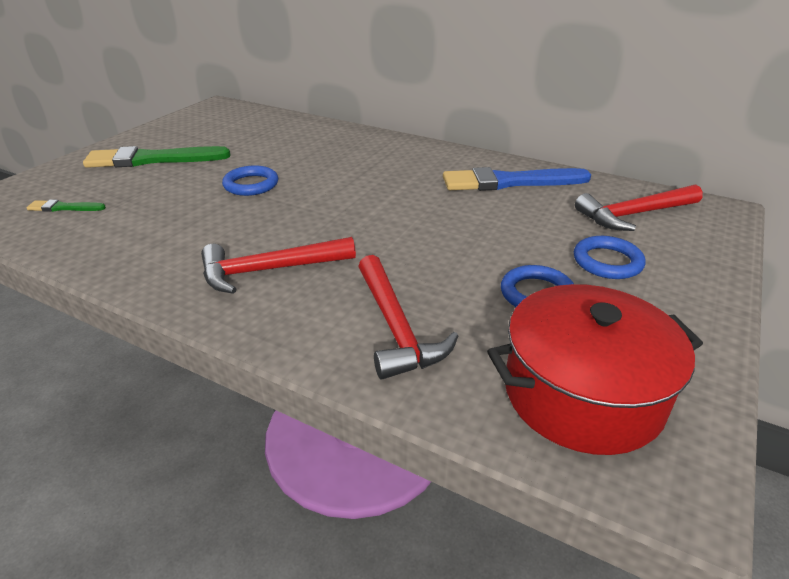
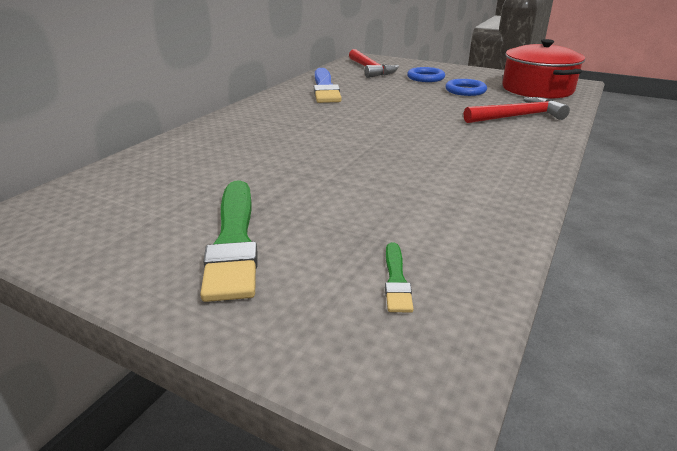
camera: 90 degrees left, 5 degrees down
red hammer [201,237,356,294] -> none
blue ring [222,165,278,196] -> none

